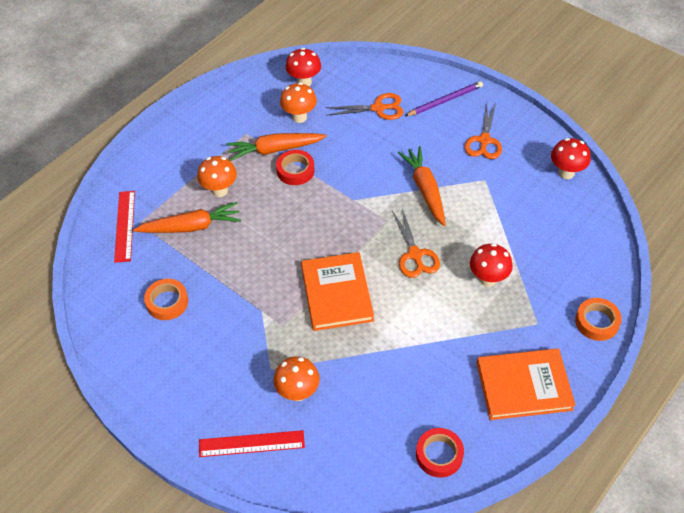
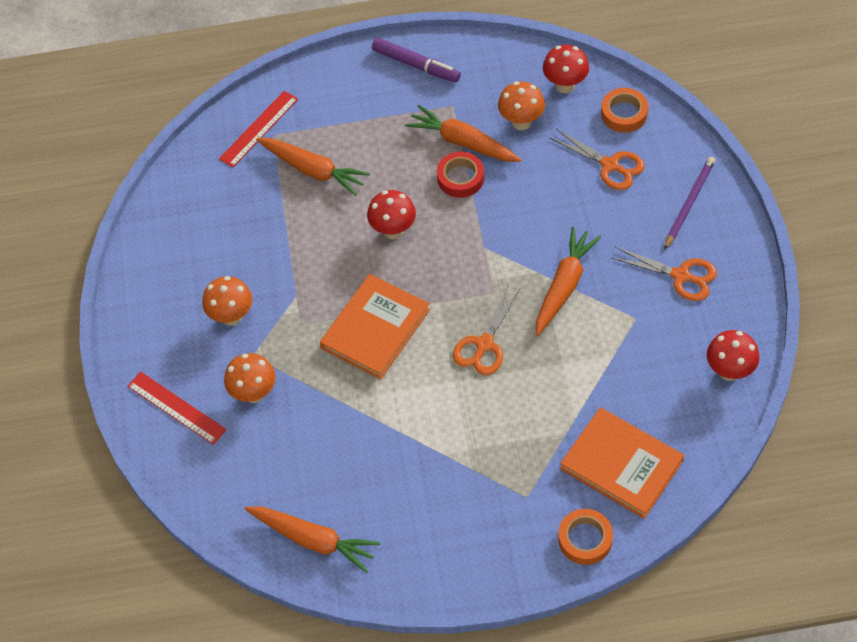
camera: 45 degrees right, 5 degrees up
orange tape [144,279,188,320] -> orange tape moved to [601,88,648,132]
orange mushroom [197,156,237,197] -> orange mushroom moved to [202,276,252,326]
purple pencil [405,81,483,116] -> purple pencil turned 75 degrees counterclockwise [664,157,715,250]
red tape [416,428,464,478] -> orange carrot [245,506,380,573]
orange scissors [464,101,502,159] -> orange scissors turned 120 degrees counterclockwise [611,247,717,301]
red mushroom [470,243,513,287] -> red mushroom moved to [367,190,416,239]
orange book [477,348,576,420] -> orange book moved to [560,408,684,519]
none -> purple marker [372,37,461,83]

